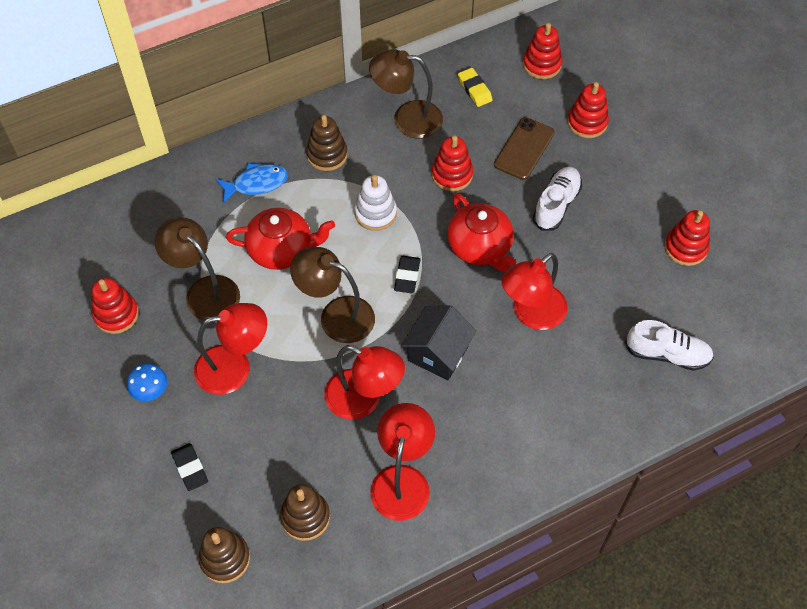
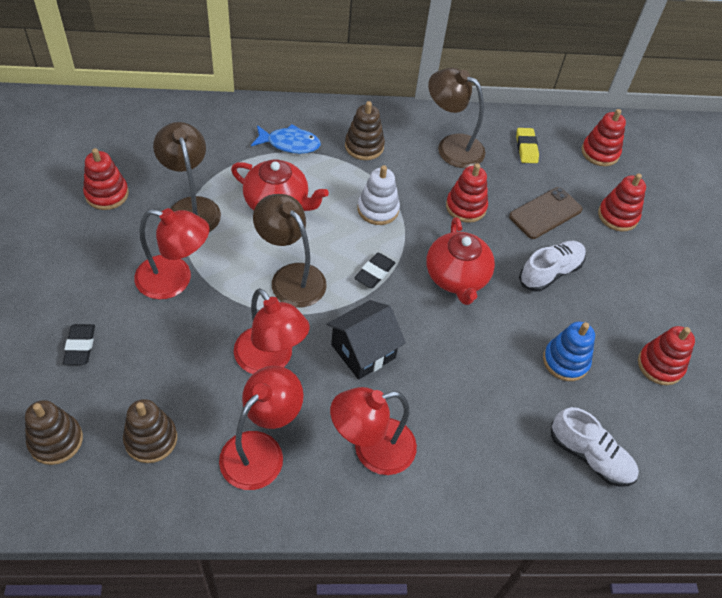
camera: 20 degrees right, 5 degrees down
blue mushroom [127,364,167,401] -> none
red lamp [501,253,568,330] -> red lamp moved to [330,387,417,475]
none -> blue stacking toy [543,322,595,381]

